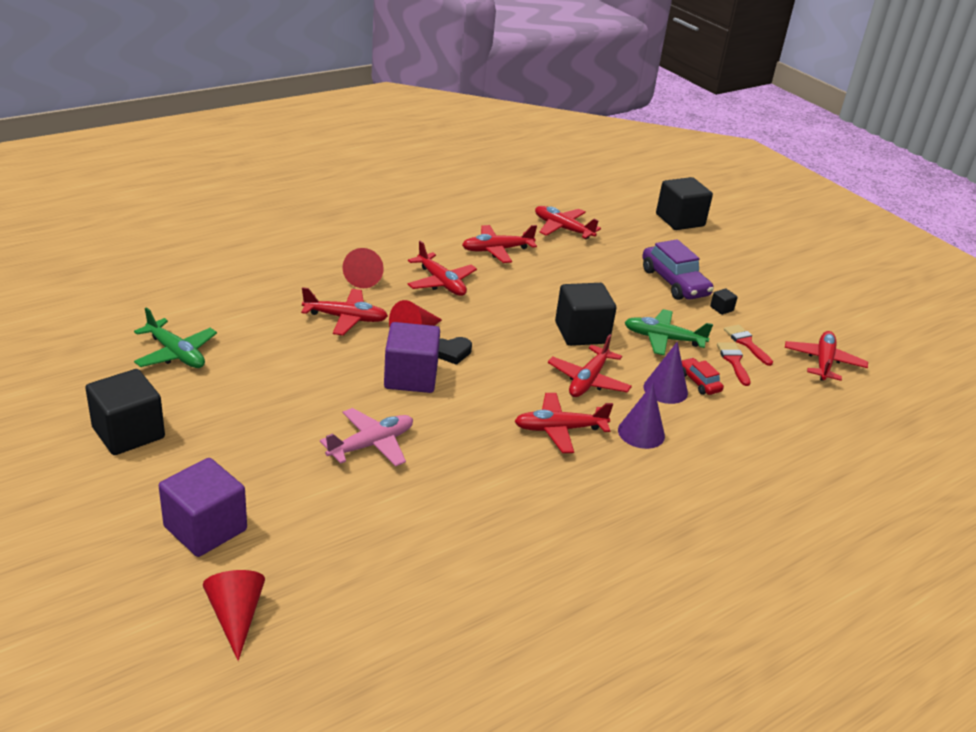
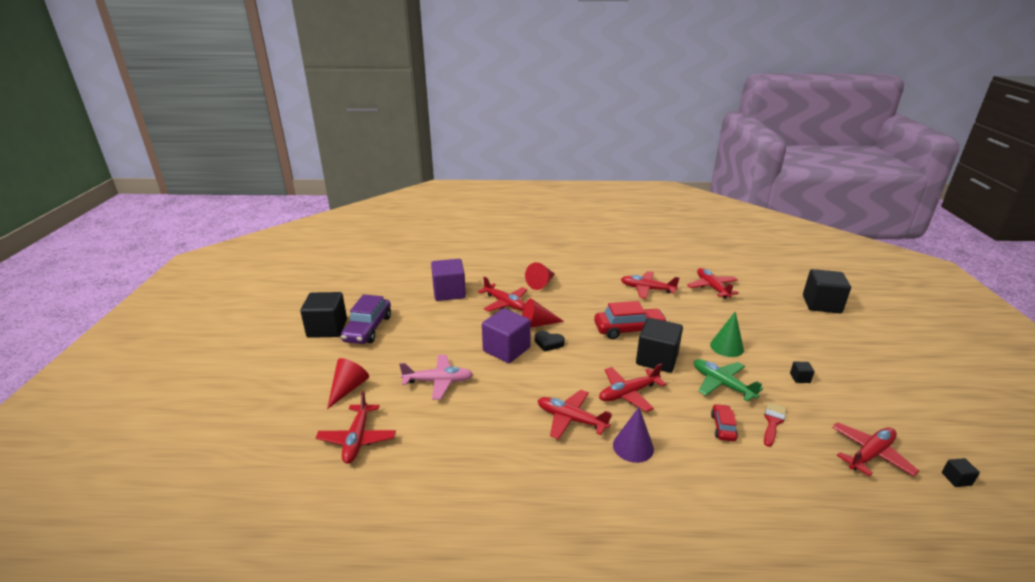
camera: 40 degrees right, 5 degrees down
green plane [134,307,217,368] -> none
purple cube [159,458,247,557] -> purple cube moved to [431,259,466,301]
red cone [203,570,265,661] -> red cone moved to [327,358,369,409]
red plane [407,241,477,296] -> red plane moved to [316,391,396,464]
purple car [642,239,714,300] -> purple car moved to [341,294,391,344]
purple cone [643,342,688,404] -> none
red brush [724,325,773,366] -> none
none -> red car [594,301,668,339]
none -> green cone [710,312,744,357]
none -> black cube [942,458,980,487]

